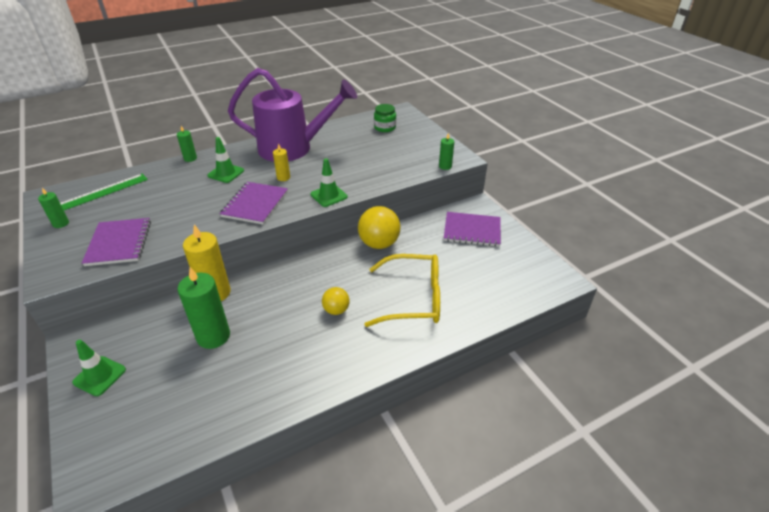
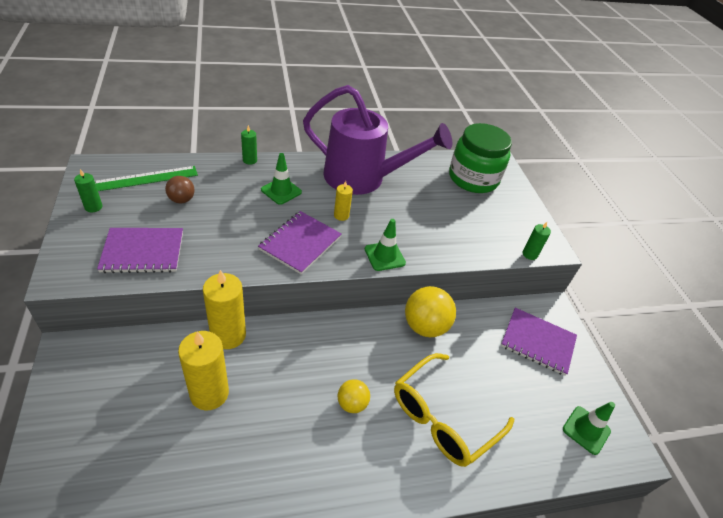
camera: 10 degrees right, 5 degrees up
green traffic cone [72,340,126,396] -> green traffic cone moved to [563,402,615,455]
purple notebook [82,218,151,266] -> purple notebook turned 75 degrees clockwise [97,228,183,273]
green candle [177,267,230,349] -> yellow candle [178,331,229,411]
yellow glasses [364,254,440,327] -> yellow glasses turned 120 degrees clockwise [394,353,514,467]
green jar [374,104,396,132] -> green jar [449,123,512,193], size x2.01
none -> brown ball [165,176,195,203]

